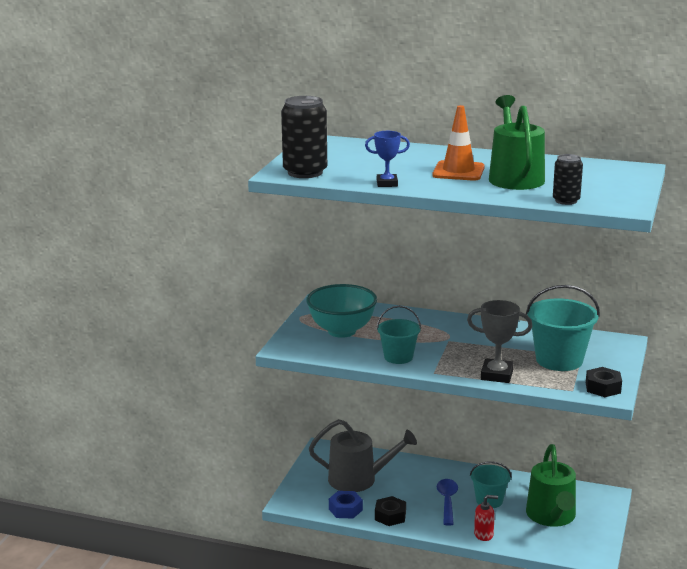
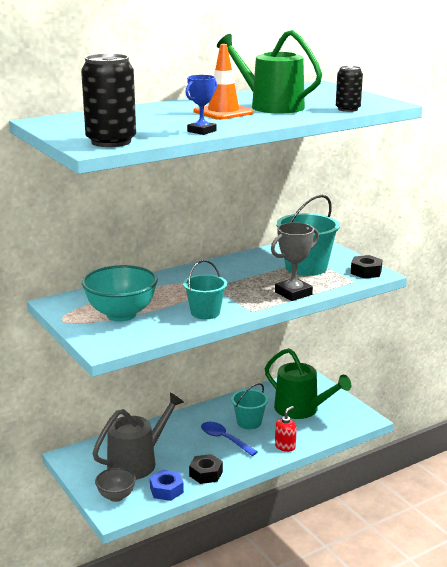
camera: 50 degrees left, 0 degrees up
none -> grey bowl [95,468,136,502]

